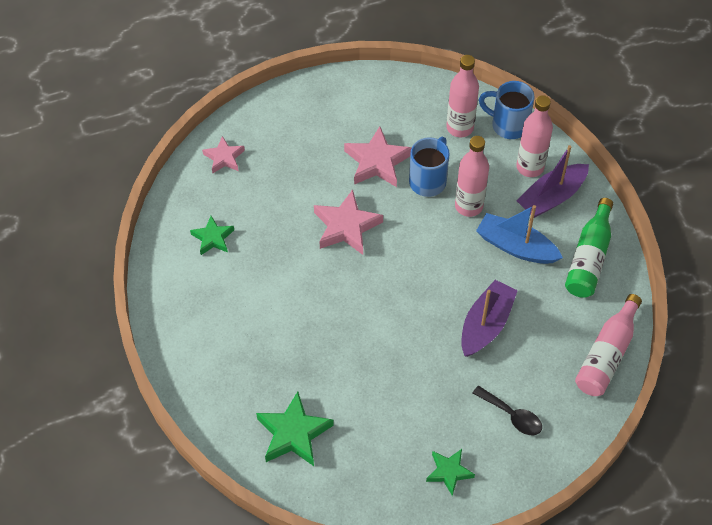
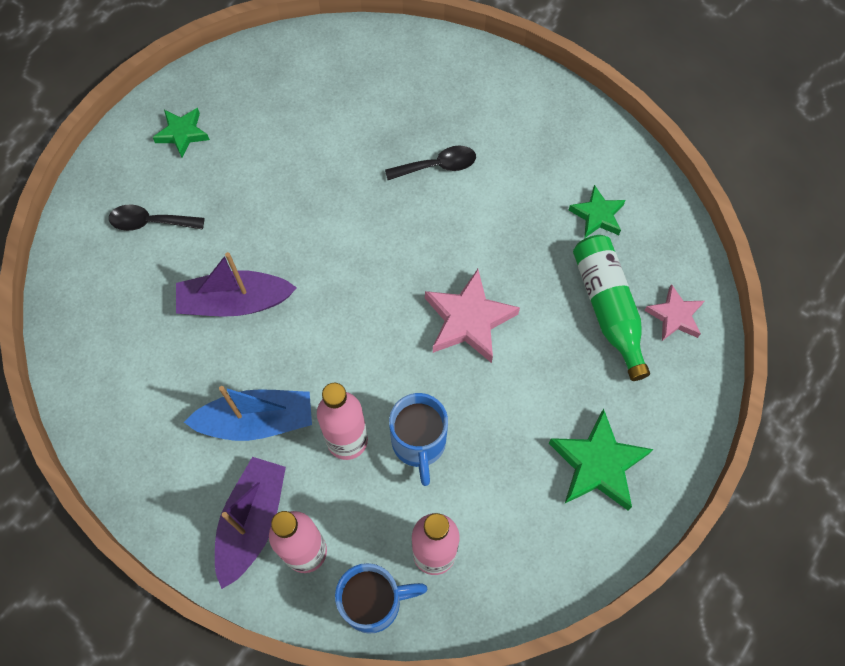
camera: 145 degrees right, 10 degrees up
green star [256,392,334,466] -> green star moved to [549,409,653,510]
pink star [344,126,412,187] -> none
purple boat [461,280,518,357] -> purple boat turned 90 degrees clockwise [176,252,297,317]
green bottle [565,198,613,298] -> green bottle moved to [573,235,650,381]
pink bottle [575,294,642,396] -> none
none -> black spoon [385,145,476,180]

